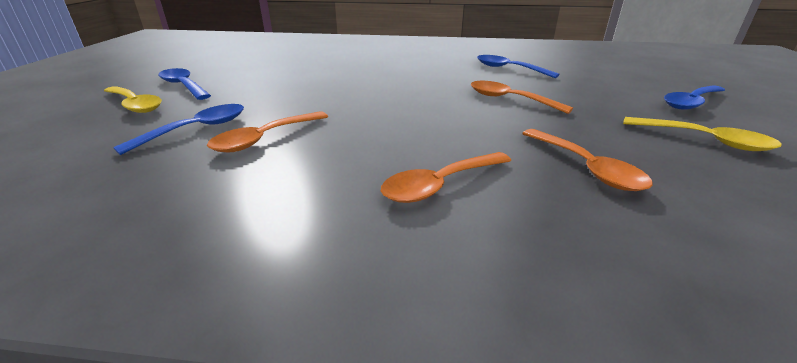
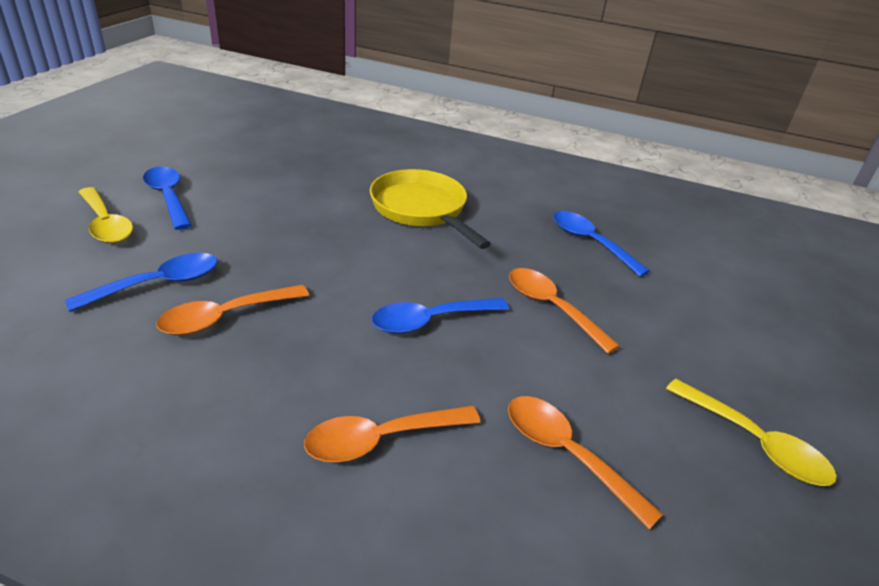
camera: 10 degrees right, 5 degrees up
orange spoon [522,129,653,191] -> orange spoon turned 150 degrees clockwise [508,396,663,529]
blue spoon [664,86,725,110] -> blue spoon moved to [372,298,509,334]
none -> yellow pan [370,169,491,249]

